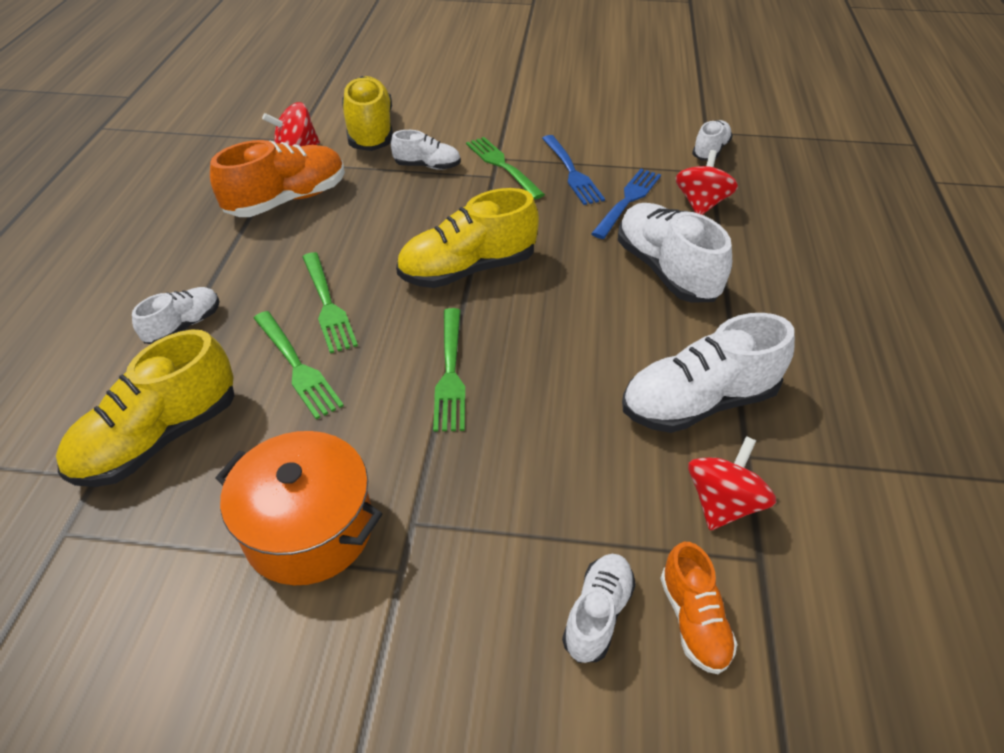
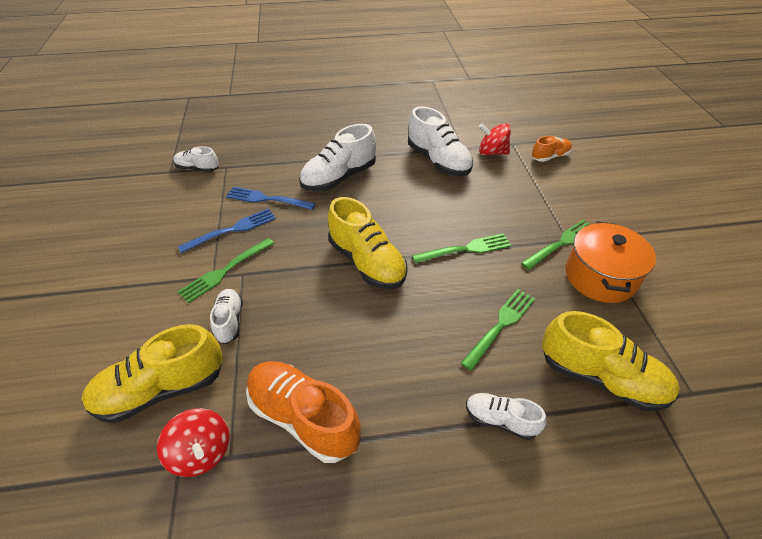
camera: 105 degrees left, 0 degrees up
green fork [303,252,358,354] -> green fork moved to [521,220,589,270]
white shoe [562,554,636,663] -> none
red spinning top [675,150,738,215] -> none

